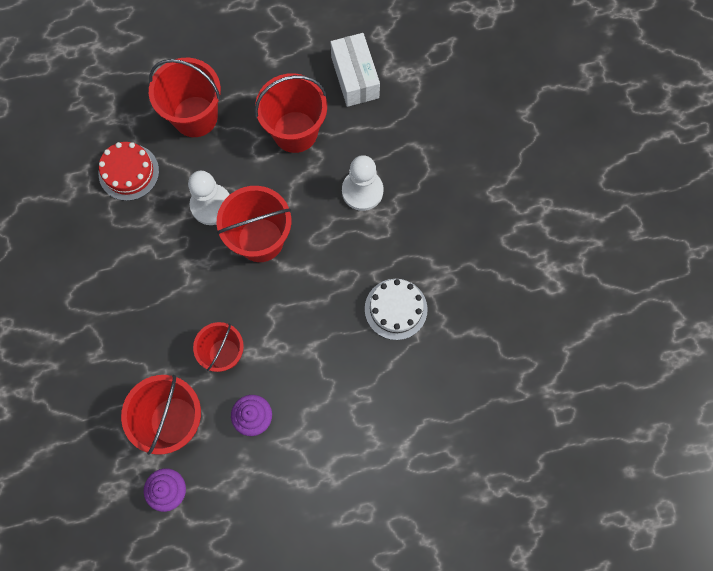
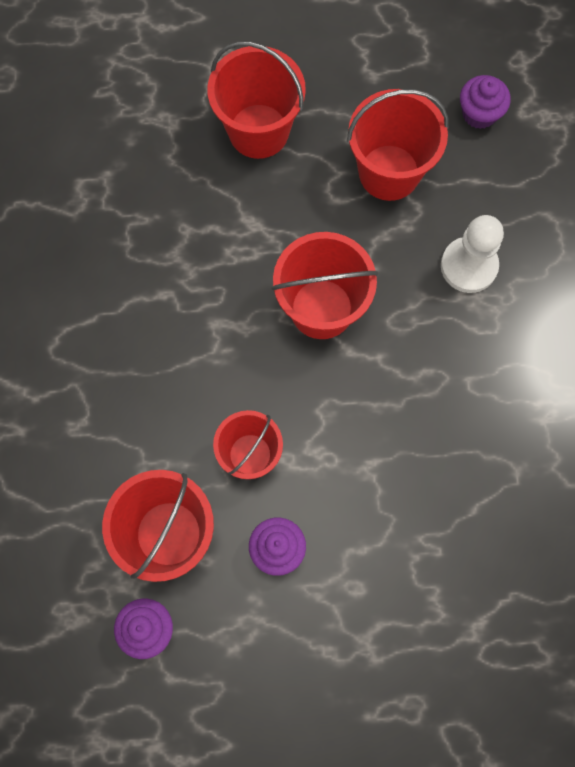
camera: 10 degrees right, 0 degrees up
red cake [99,142,159,201] -> none
white pawn [188,171,230,225] -> none
white box [331,33,380,107] -> purple cupcake [460,75,511,129]
white cake [365,279,428,340] -> none

